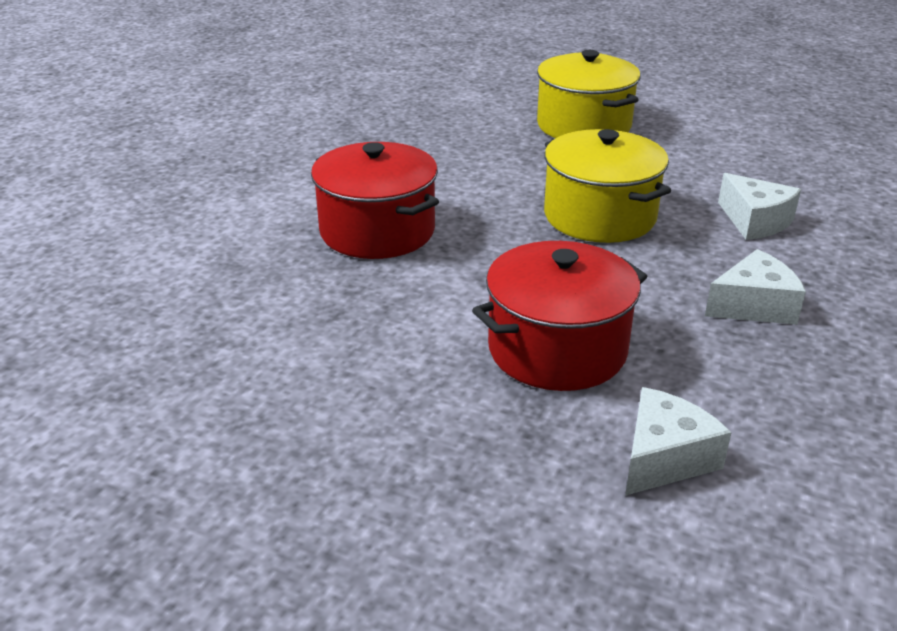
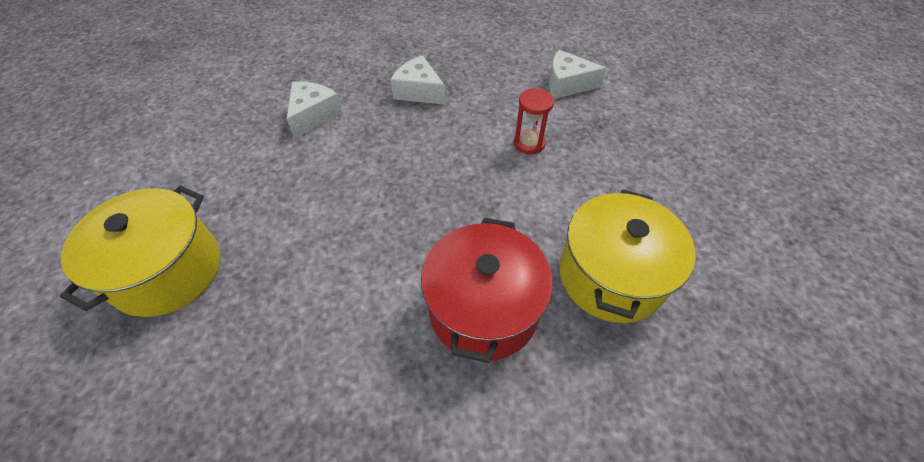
camera: 125 degrees left, 20 degrees up
red pot [472,241,648,391] -> red hourglass [514,88,554,154]
yellow pot [544,129,671,243] -> yellow pot moved to [559,189,696,323]

